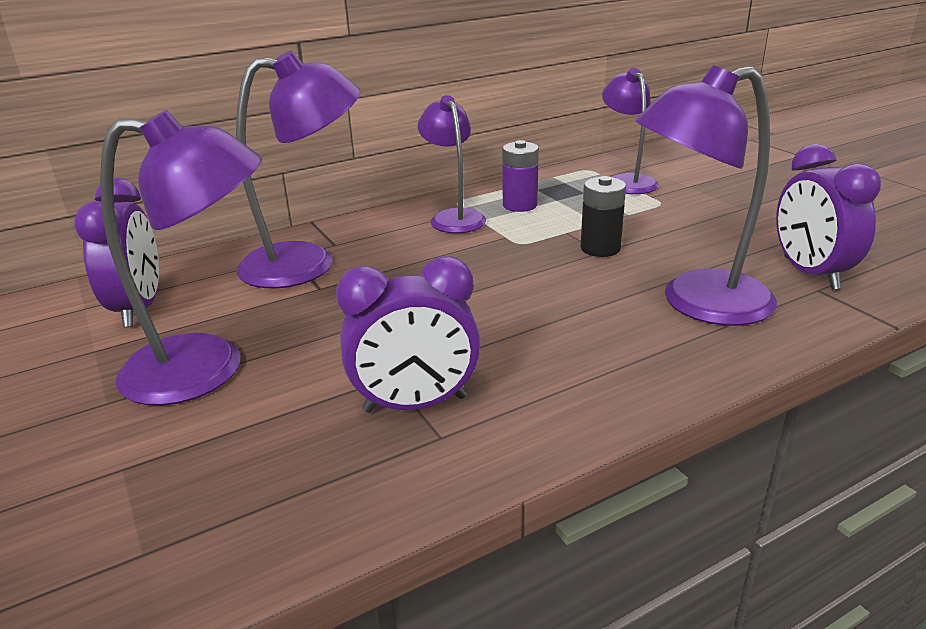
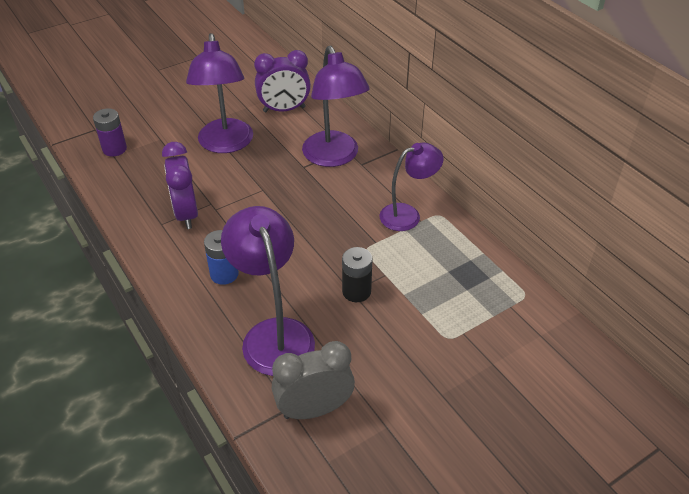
camera: 85 degrees right, 15 degrees up
purple battery [502,140,539,212] -> purple battery moved to [93,108,127,157]
purple lamp [602,68,659,194] -> none
purple clock [776,144,881,290] -> grey clock [272,341,355,419]
none -> blue battery [204,230,239,285]

